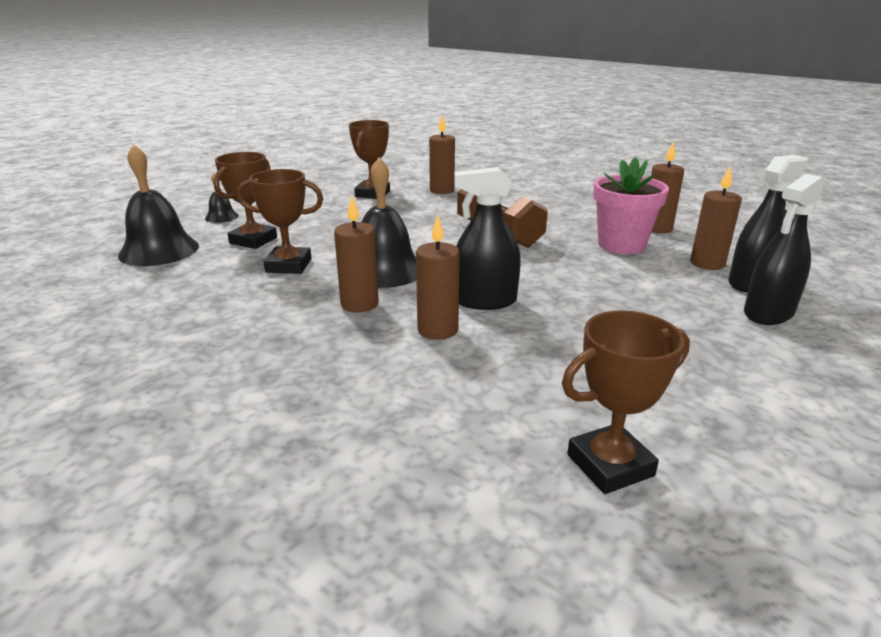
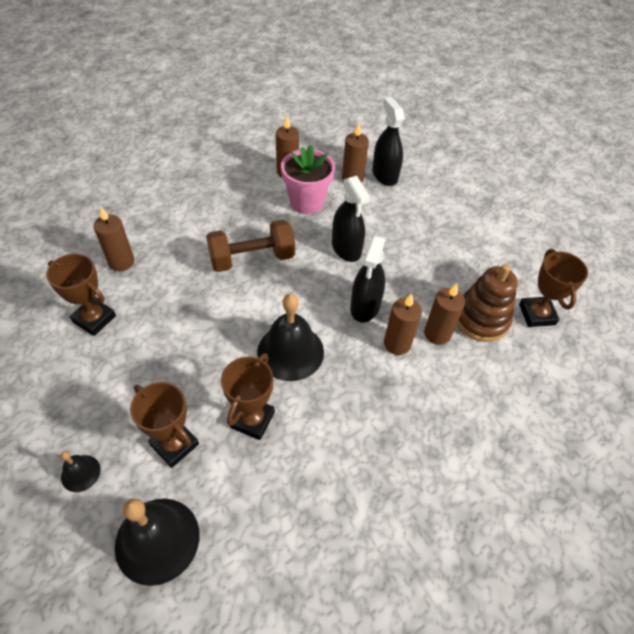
camera: 75 degrees left, 25 degrees up
brown candle [334,196,379,313] -> brown candle moved to [424,283,465,345]
black spray bottle [744,174,823,325] -> black spray bottle moved to [332,176,370,262]
none -> brown stacking toy [457,264,518,342]

